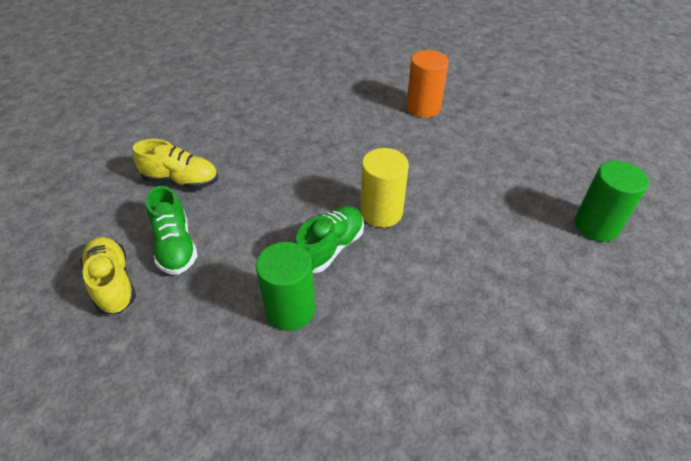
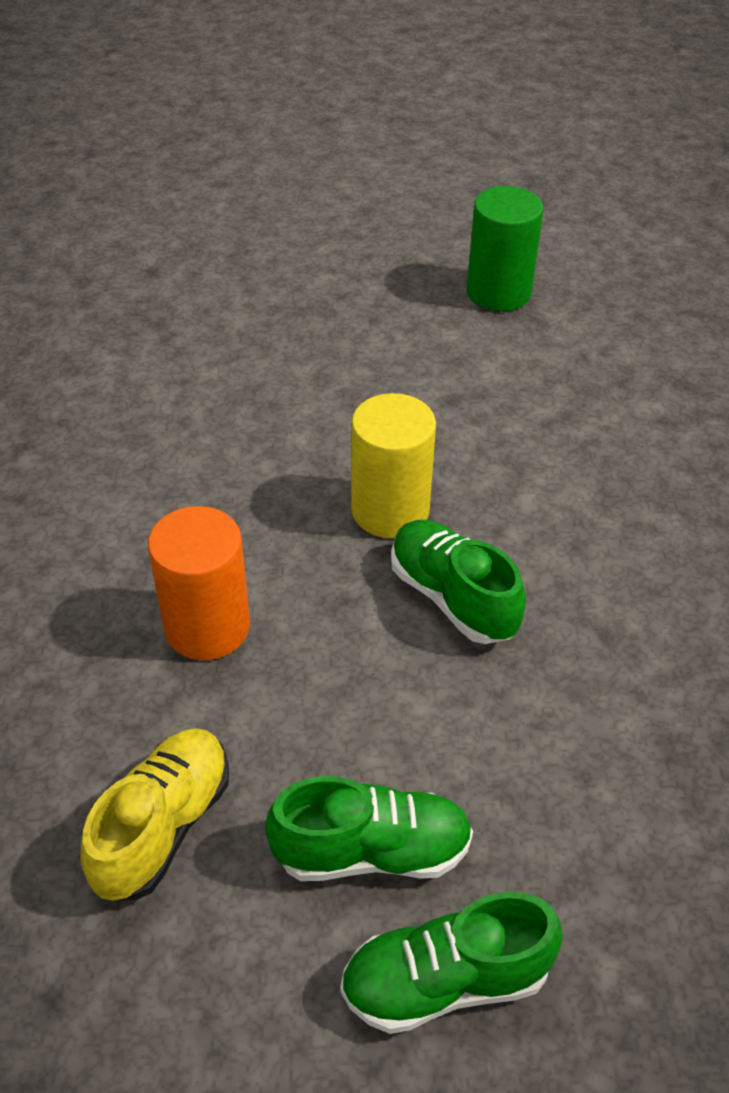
camera: 75 degrees left, 0 degrees up
yellow shoe [80,237,136,314] -> green shoe [340,892,563,1034]
green cylinder [256,242,315,331] -> none
orange cylinder [406,50,449,118] -> orange cylinder moved to [148,506,250,660]

